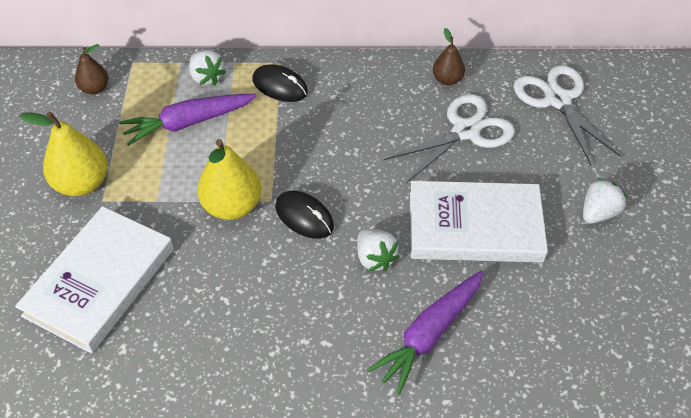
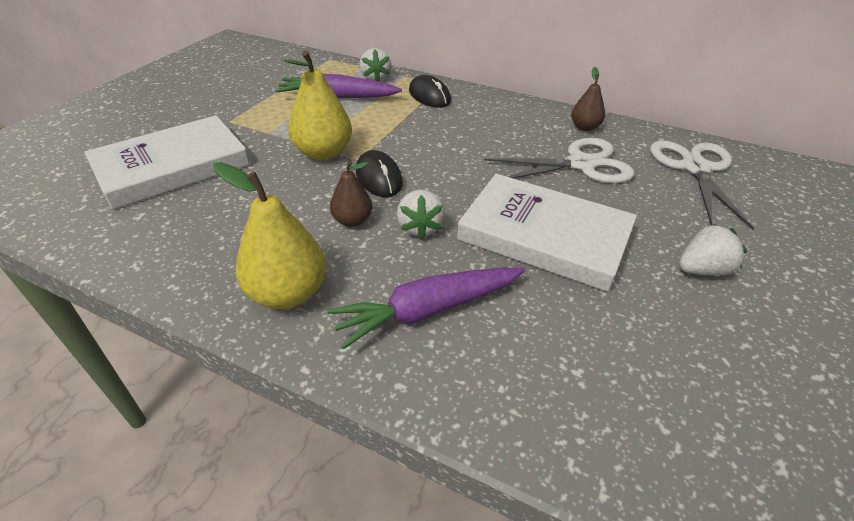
camera: 25 degrees right, 10 degrees down
yellow pear [19,112,108,196] -> yellow pear moved to [213,162,326,309]
brown pear [75,44,108,94] -> brown pear moved to [330,161,372,227]

